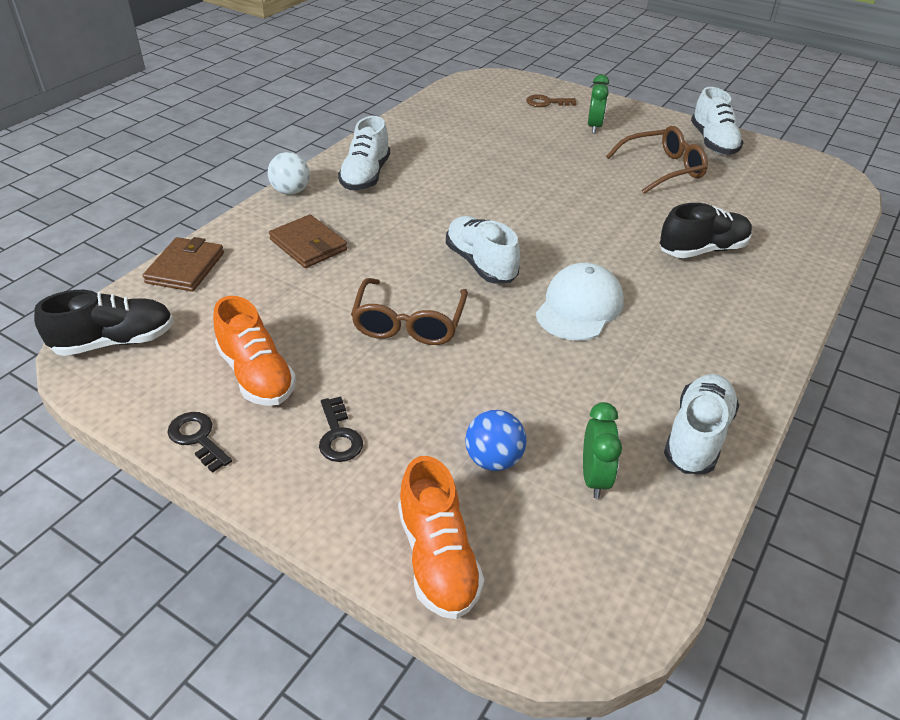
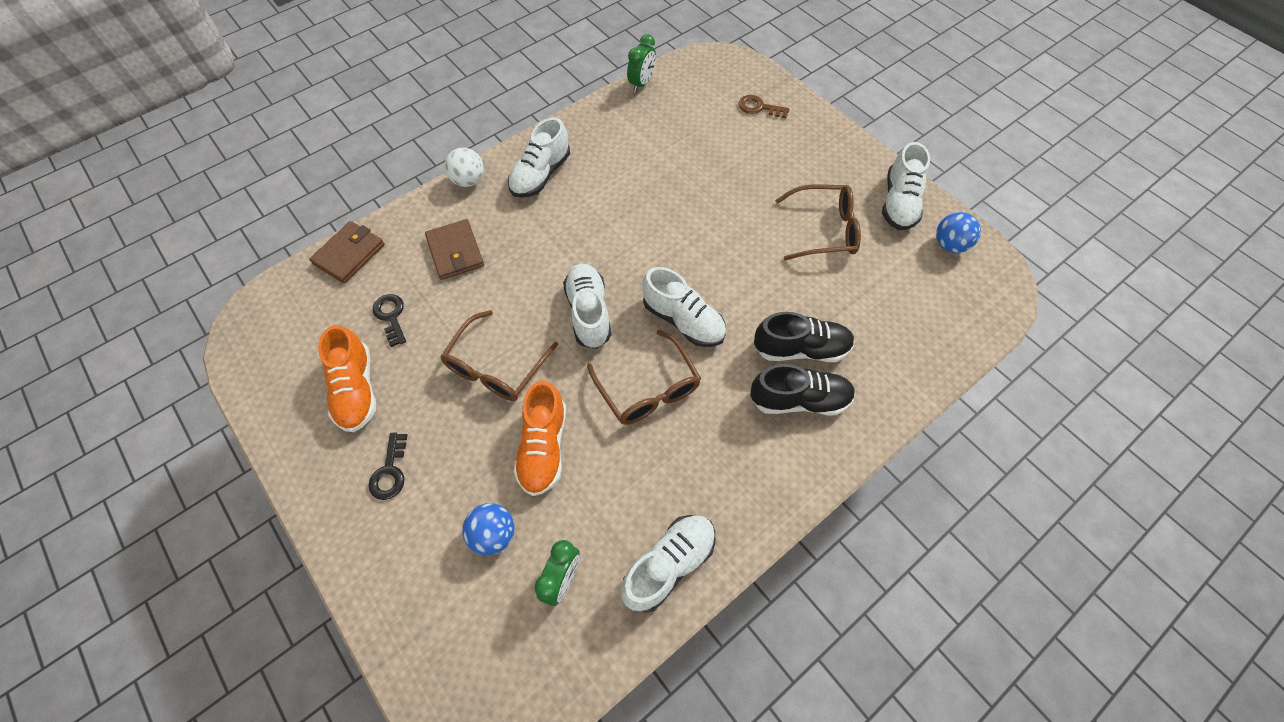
camera: 20 degrees right, 20 degrees up
black shoe [34,290,174,356] -> black shoe moved to [750,364,855,415]
black key [167,412,232,473] -> black key moved to [372,294,406,347]
orange shoe [398,456,484,619] -> orange shoe moved to [514,380,566,496]
white cap [536,263,624,341] -> brown glasses [587,330,701,425]
green clock [588,75,609,133] -> green clock moved to [627,34,656,92]
none -> white shoe [642,267,726,347]
none -> blue ball [936,212,981,253]

